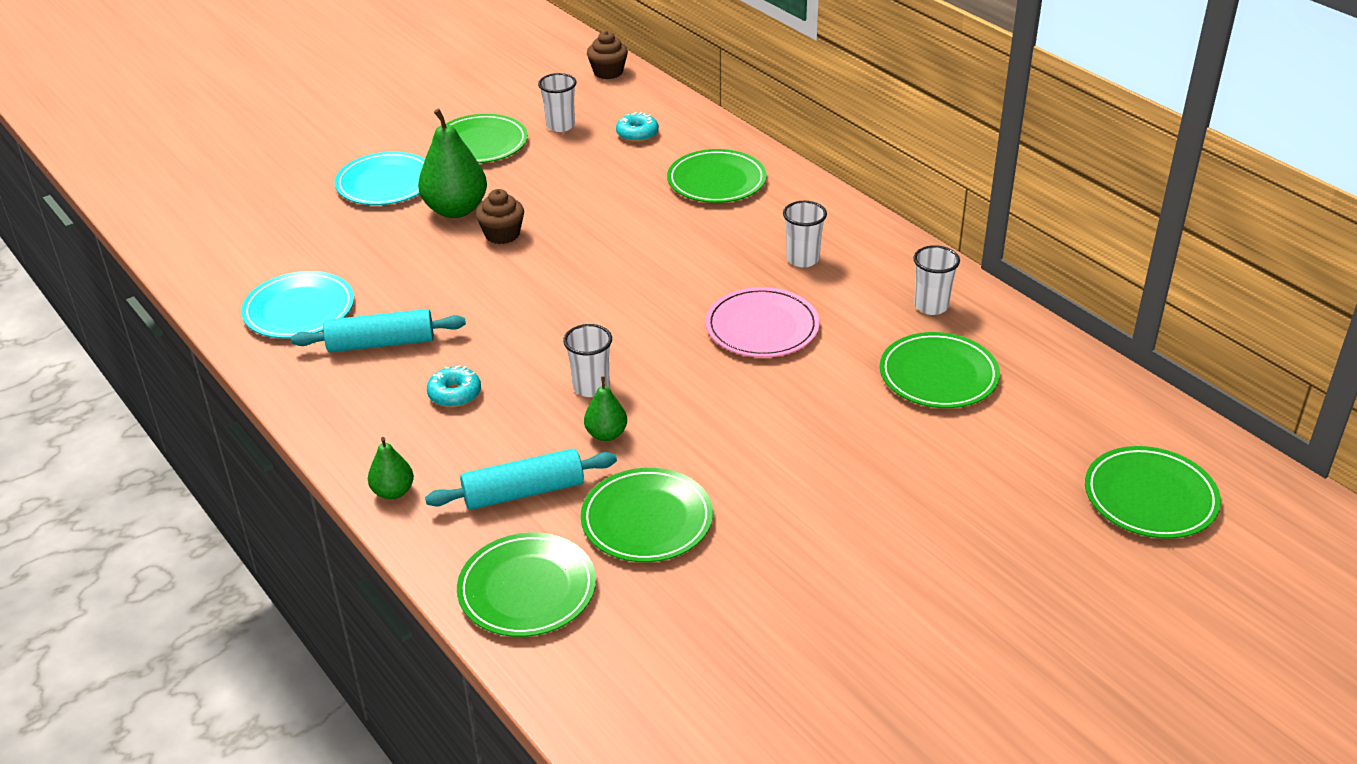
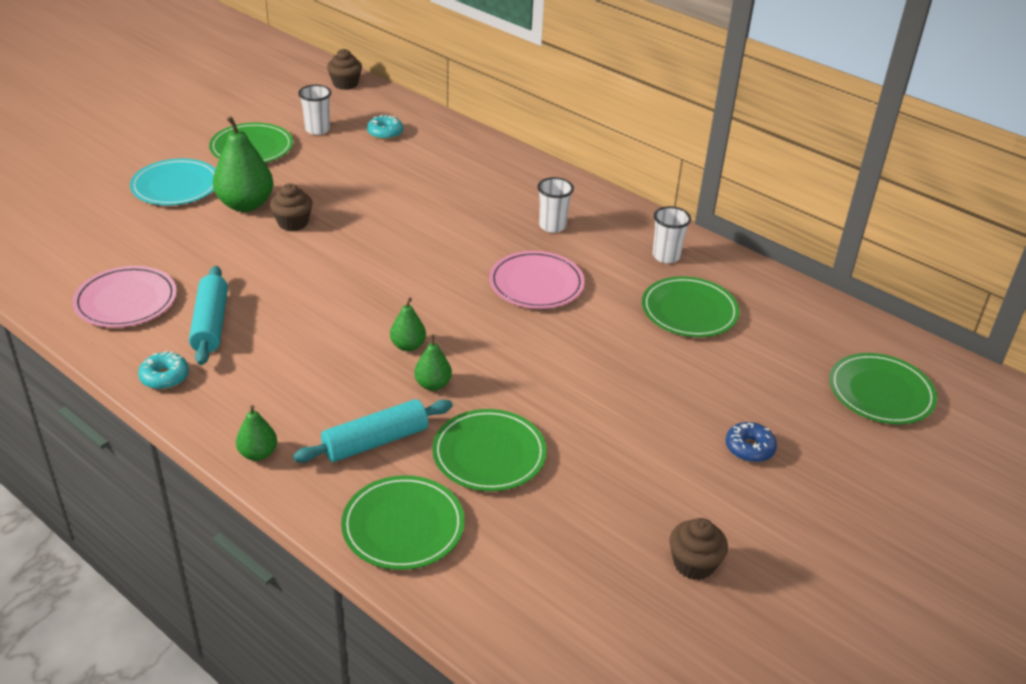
camera: 15 degrees left, 0 degrees up
turquoise plate [241,271,354,338] -> pink plate [73,266,177,327]
turquoise rolling pin [291,309,466,353] -> turquoise rolling pin turned 75 degrees counterclockwise [189,266,228,365]
turquoise donut [427,365,481,407] -> turquoise donut moved to [138,351,189,390]
white cup [563,324,612,397] -> green pear [390,298,426,351]
green plate [667,149,767,203] -> none
none -> brown cupcake [669,518,728,580]
none -> blue donut [726,422,777,462]

